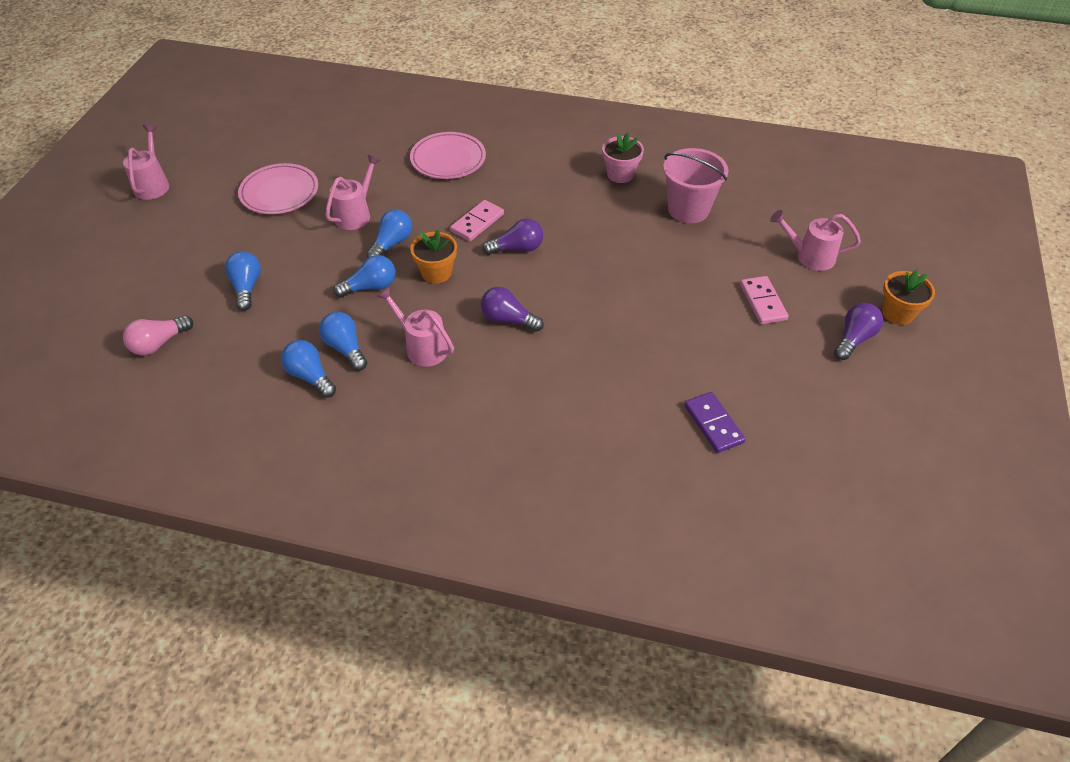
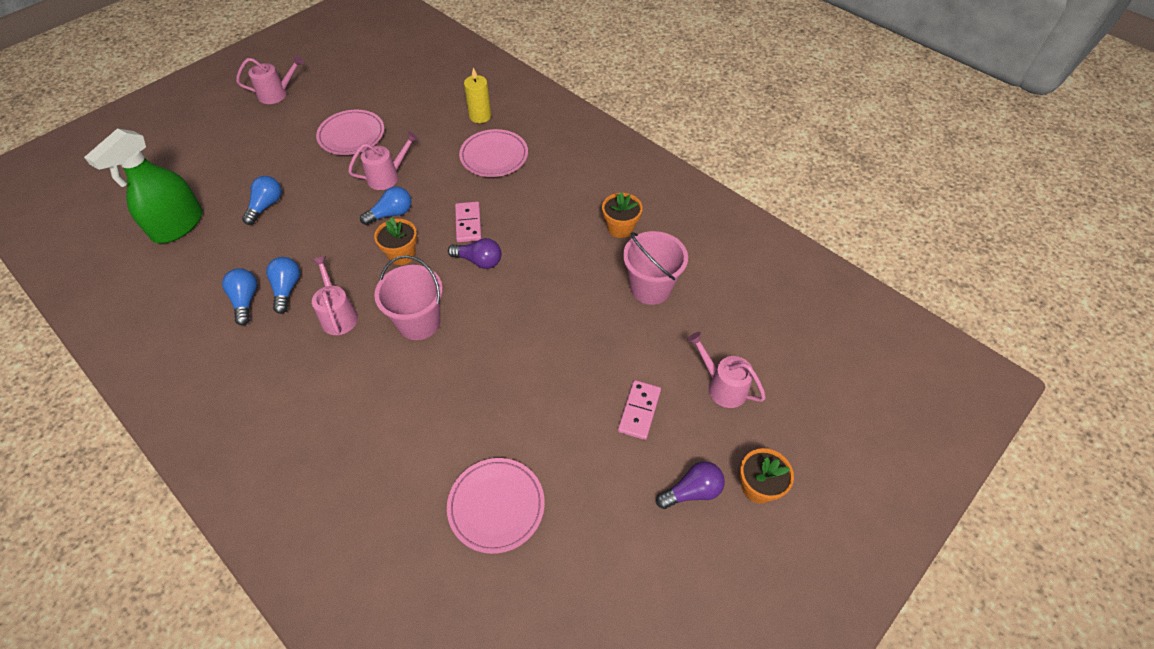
camera: 30 degrees right, 5 degrees up
pink watering can [123,124,169,200] -> pink watering can turned 45 degrees clockwise [236,55,304,104]
pink light bulb [123,316,193,356] -> green spray bottle [84,128,202,243]
blue light bulb [333,255,396,298] -> none
pink domino [450,200,504,241] -> pink domino turned 75 degrees counterclockwise [455,201,482,242]
purple light bulb [481,287,544,332] -> pink bucket [374,255,443,340]
pink flower pot [602,133,644,183] -> orange flower pot [602,192,643,238]
purple domino [684,392,746,453] -> pink plate [447,458,545,554]
none -> yellow candle [464,68,491,123]

